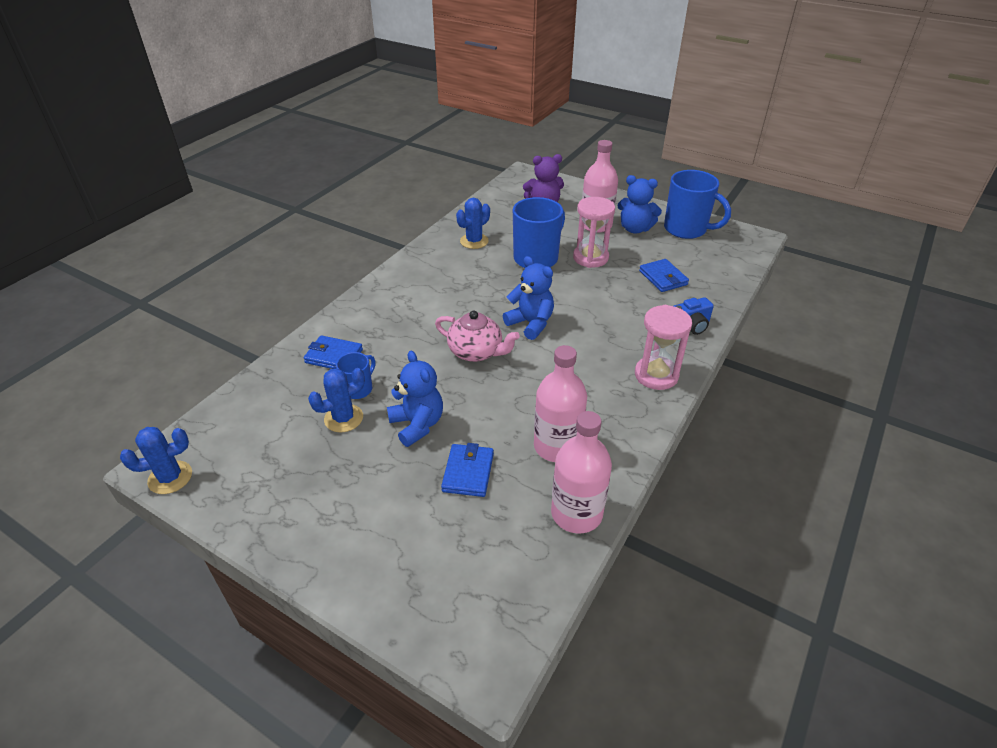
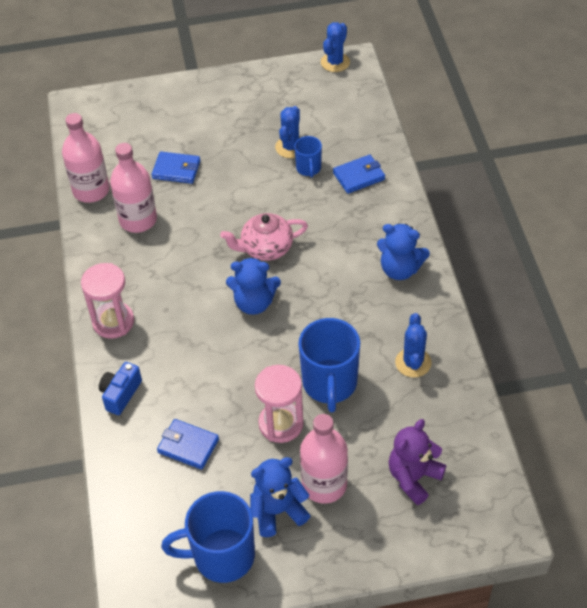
camera: 140 degrees right, 10 degrees up
blue teddy bear [387,351,443,447] -> blue teddy bear moved to [377,223,430,280]
blue wallet [441,443,494,497] -> blue wallet turned 45 degrees counterclockwise [152,151,200,184]

